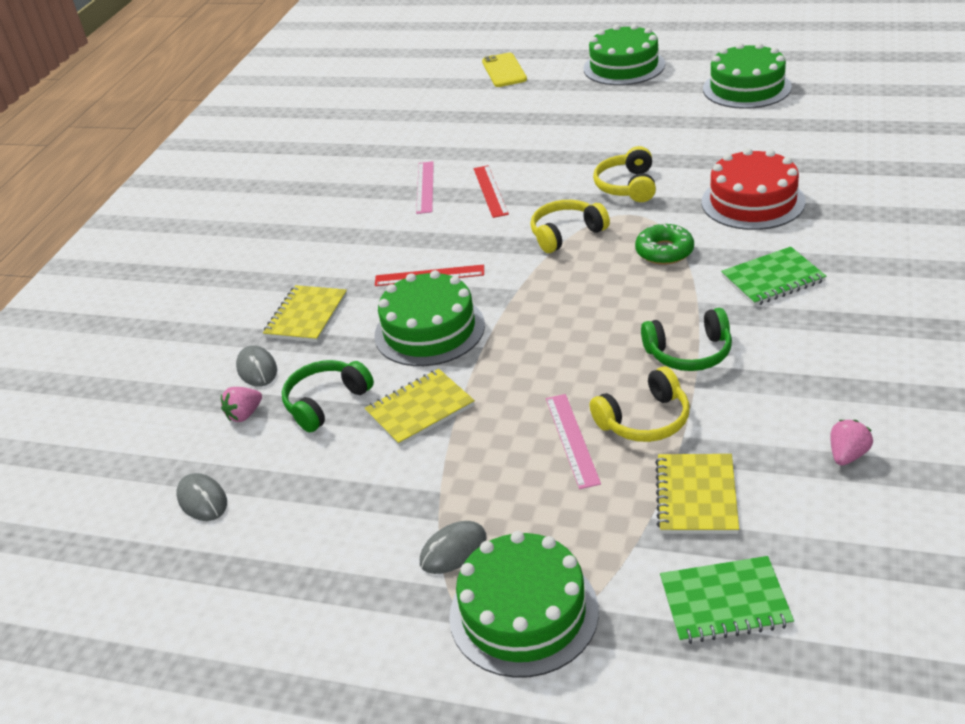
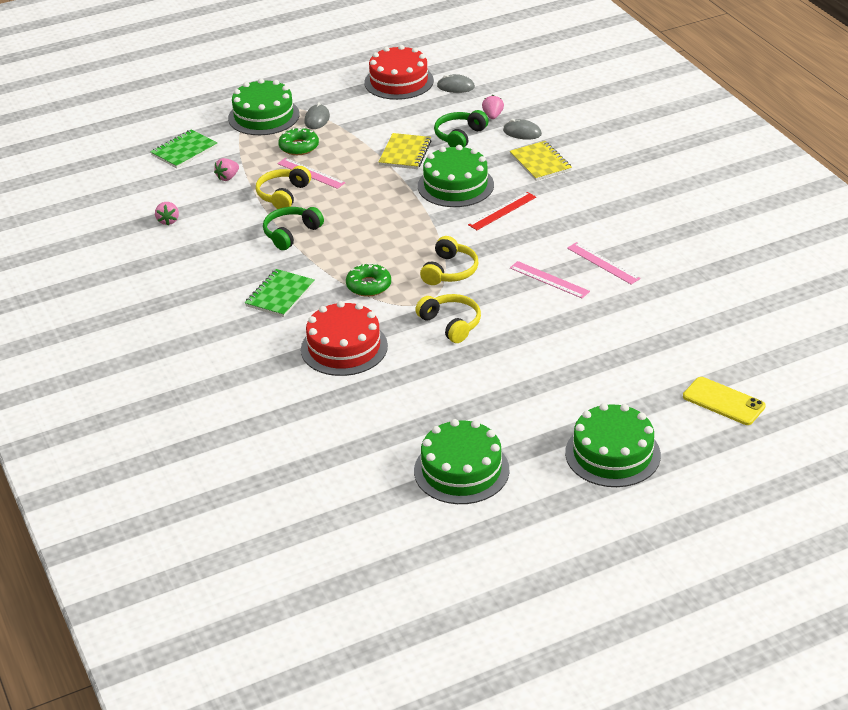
camera: 135 degrees right, 0 degrees up
green headphones [282,360,374,432] -> green headphones turned 150 degrees counterclockwise [434,110,489,147]
red ruler [474,165,509,218] -> pink ruler [510,261,590,298]
yellow notebook [655,454,739,534] -> pink strawberry [214,158,239,181]
none -> green donut [278,127,319,155]
none -> red cake [364,45,434,100]

